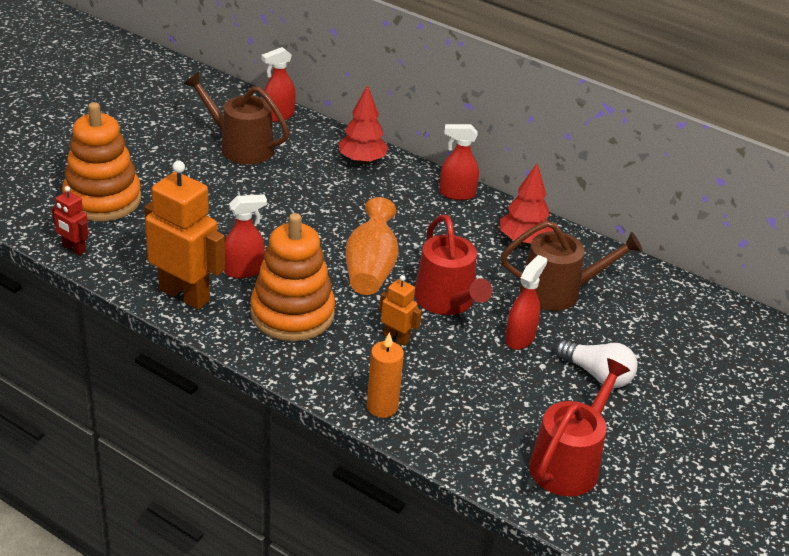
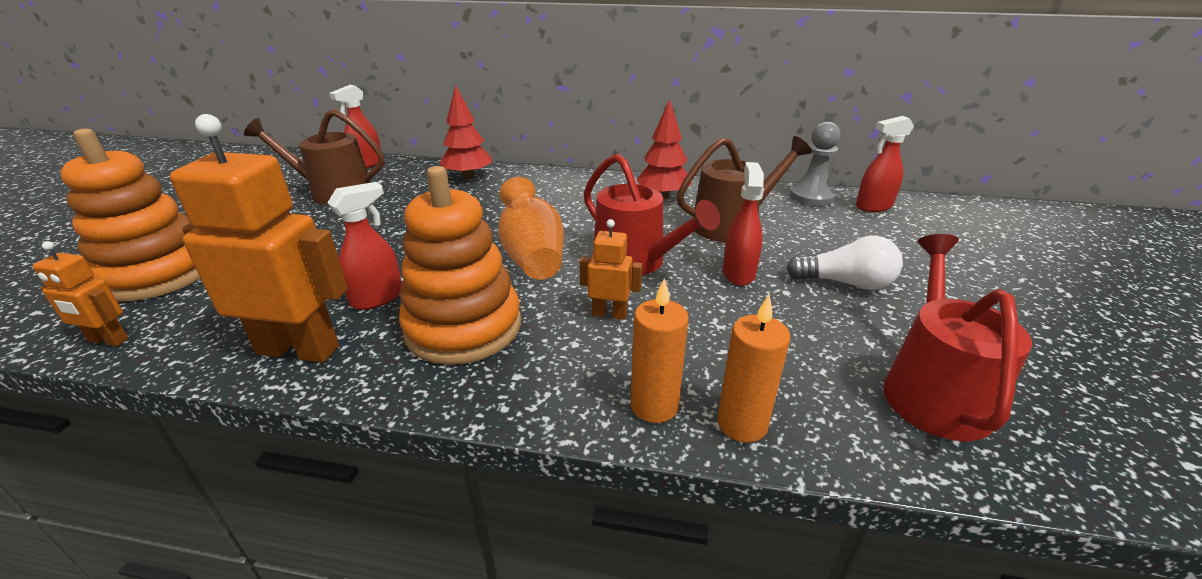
camera: 20 degrees left, 5 degrees down
red robot [52,186,89,255] -> orange robot [33,241,129,346]
red spray bottle [439,124,479,200] -> red spray bottle moved to [856,116,914,212]
none -> orange candle [718,295,791,443]
none -> grey pawn [790,122,841,206]

